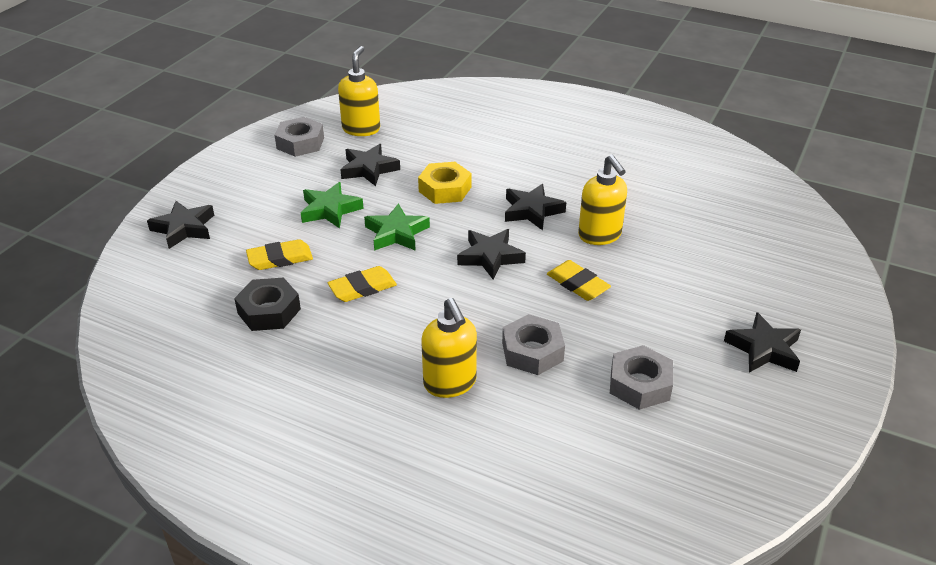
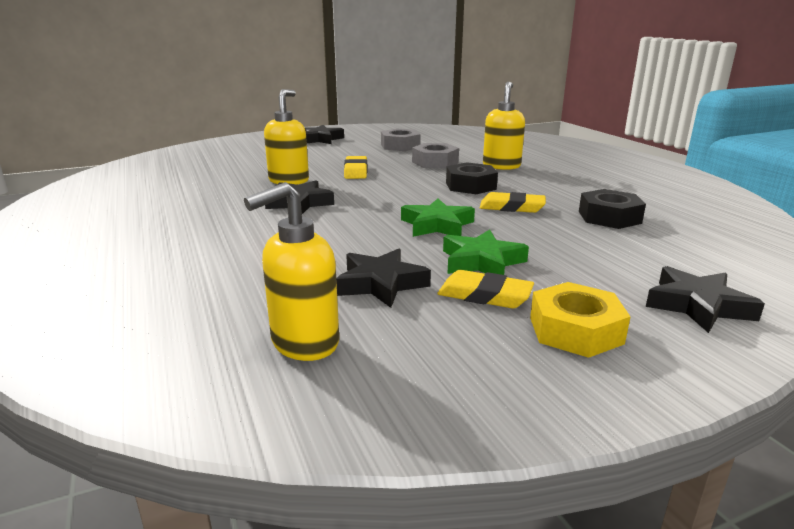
camera: 140 degrees left, 15 degrees down
yellow eraser [246,239,313,270] -> yellow eraser moved to [437,270,534,309]
grey nut [275,117,324,157] -> none
yellow nut [418,162,471,204] -> yellow nut moved to [530,282,630,358]
black star [457,229,526,279] -> none
none -> black nut [446,162,498,194]

